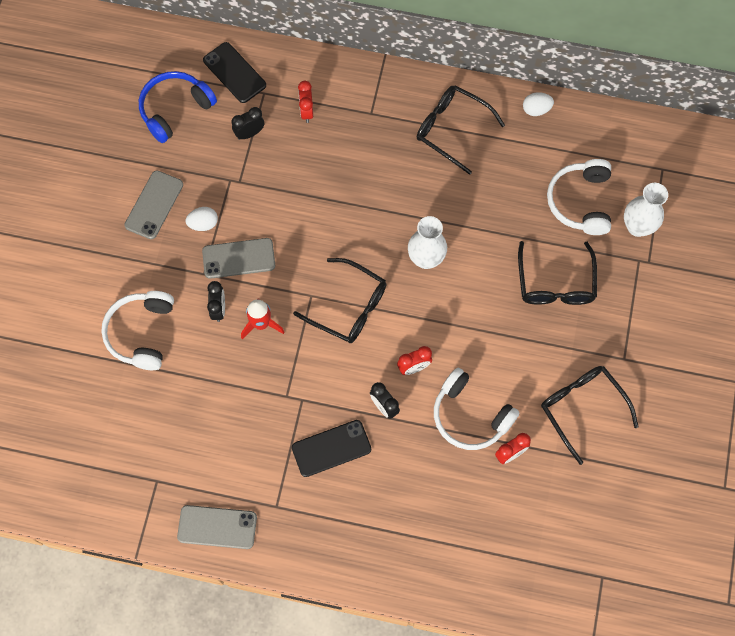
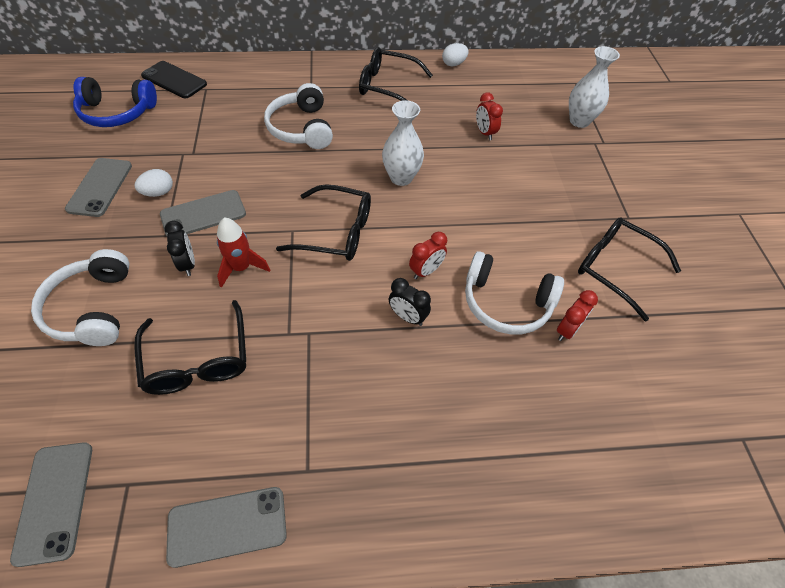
camera: 20 degrees left, 15 degrees down
blue headphones [139,71,217,143] -> blue headphones turned 120 degrees counterclockwise [73,77,157,127]
black clock [232,107,264,140] -> none
black phone [292,420,371,477] -> none
red clock [298,81,313,123] -> red clock moved to [476,93,503,140]
black glasses [518,241,597,305] -> black glasses moved to [134,300,246,395]
white headphones [547,159,611,235] -> white headphones moved to [264,83,333,149]
none -> grey phone [10,442,92,567]

